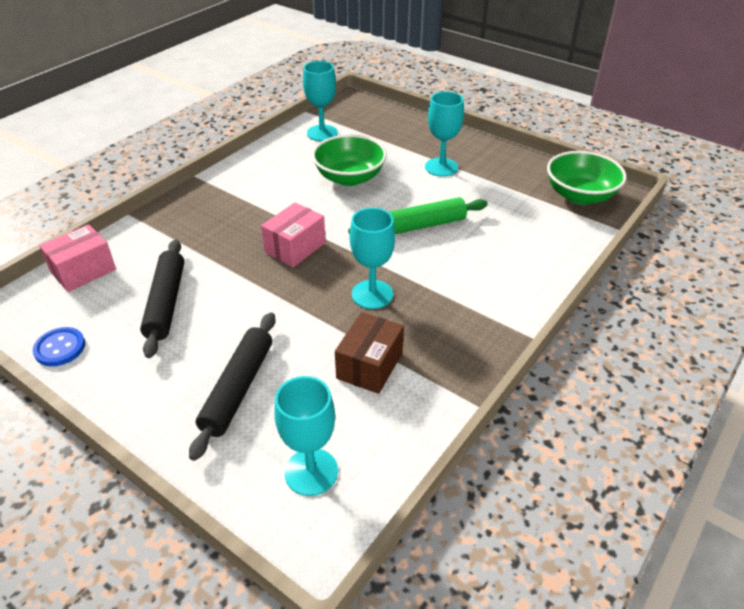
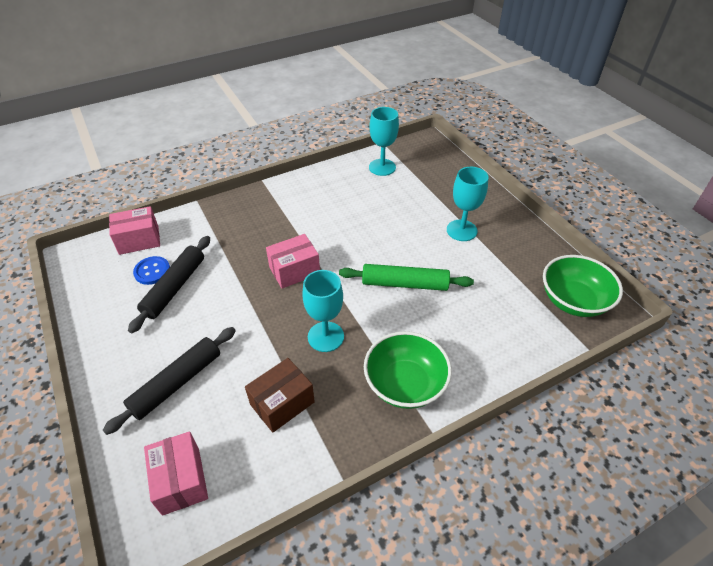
camera: 25 degrees right, 5 degrees up
blue button [33,327,85,366] -> blue button moved to [133,256,170,285]
turquoise goblet [274,376,338,496] -> pink box [144,431,208,516]
green bowl [312,135,387,186] -> green bowl moved to [364,331,452,409]

